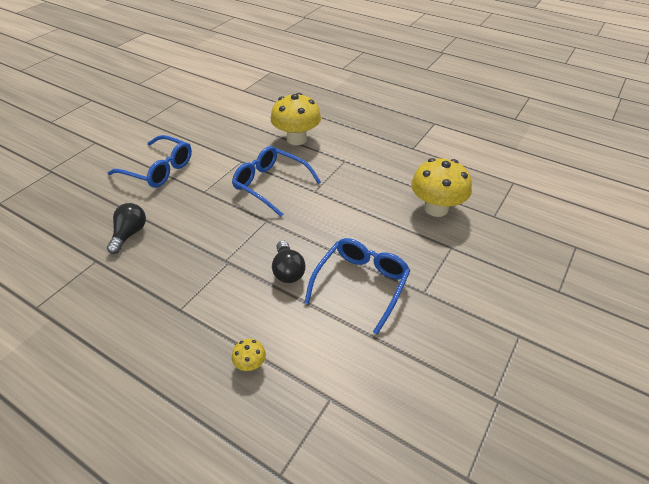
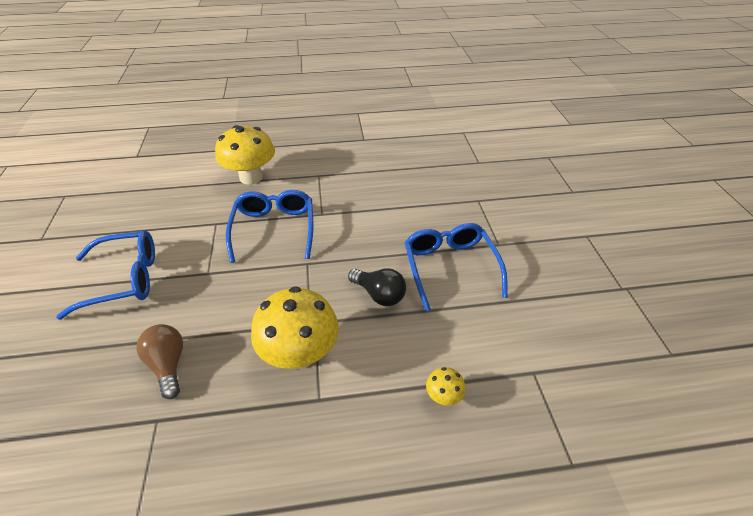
camera: 40 degrees left, 0 degrees up
black light bulb [107,203,146,254] -> brown light bulb [136,324,183,399]
blue glasses [232,146,321,217] -> blue glasses turned 90 degrees clockwise [226,190,313,263]
yellow mushroom [411,158,472,217] -> yellow mushroom moved to [251,286,339,369]

